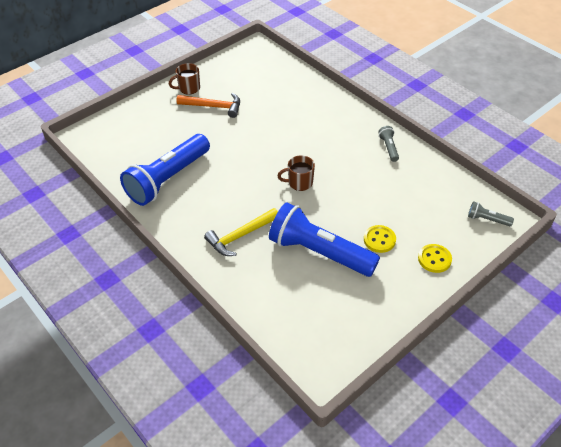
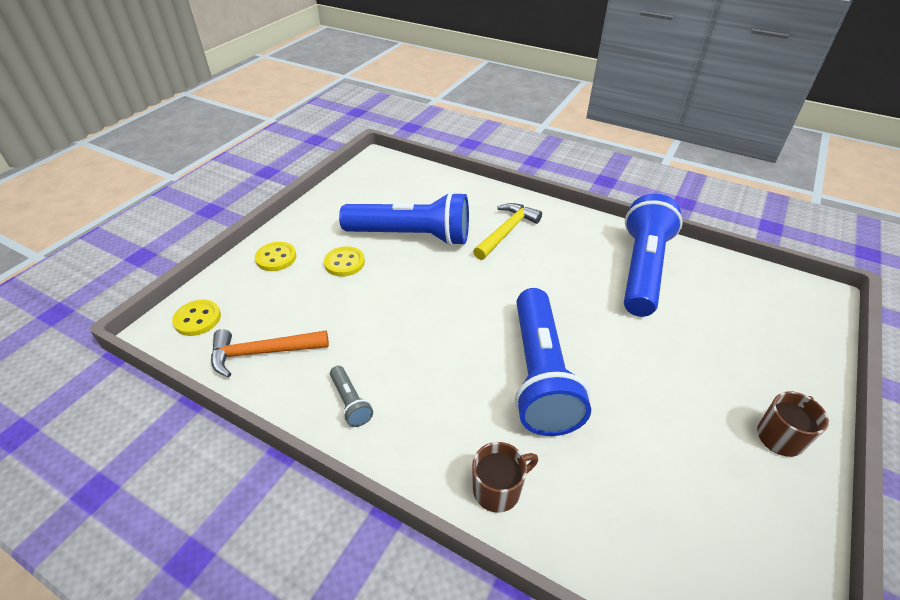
camera: 160 degrees right, 5 degrees down
orange hammer [177,93,240,118] -> orange hammer moved to [211,329,329,377]
brown mug [277,155,315,191] -> brown mug moved to [472,442,538,513]
grey flashlight [468,201,514,226] -> yellow button [172,300,221,336]
none -> blue flashlight [515,288,591,436]

